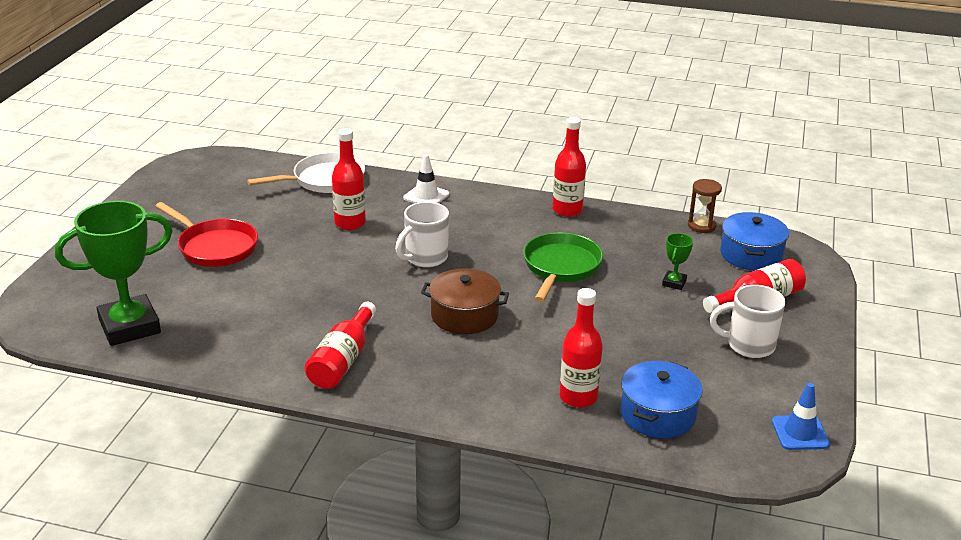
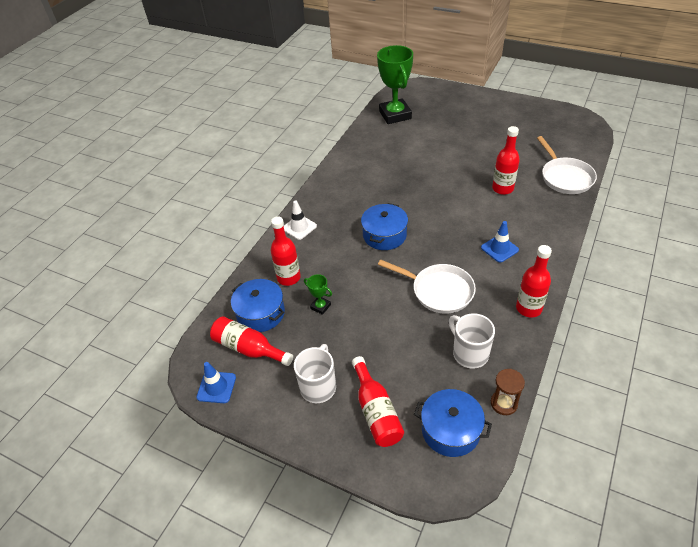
camera: 105 degrees right, 15 degrees up
red pan [155,202,258,267] -> none
red bottle [305,302,376,389] -> red bottle moved to [210,316,293,366]
white mug [395,202,449,267] -> white mug moved to [449,313,495,369]
white traffic cone [403,154,449,203] -> white traffic cone moved to [284,200,317,240]
brown pot [421,268,509,334] -> blue pot [361,203,408,250]
green pan [523,233,603,302] -> white pan [378,260,476,314]
green trophy [662,233,693,290] -> green trophy moved to [304,274,332,315]
none -> blue traffic cone [481,221,519,263]

